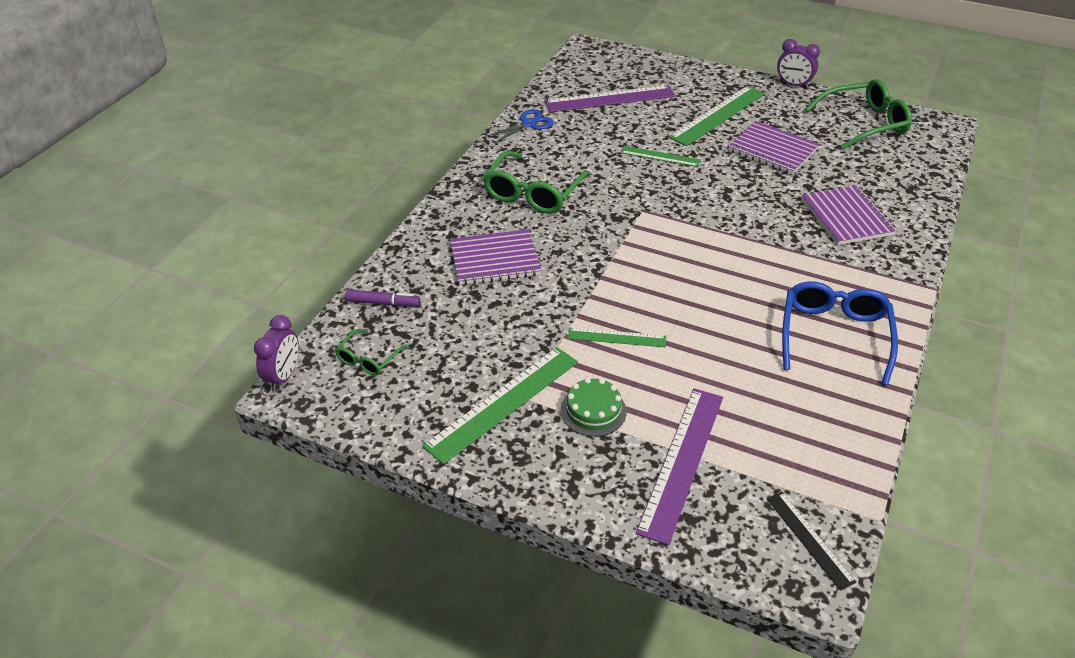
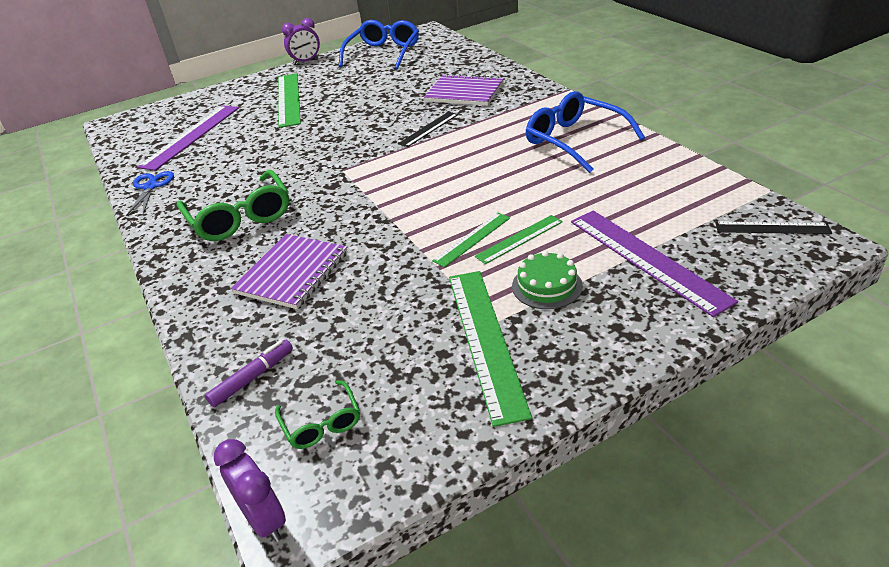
camera: 50 degrees left, 5 degrees down
green ruler [621,146,700,167] -> green ruler moved to [475,215,563,264]
purple notebook [728,121,820,175] -> none
green glasses [805,79,912,150] -> blue glasses [339,20,419,70]
none -> black ruler [398,112,458,147]

